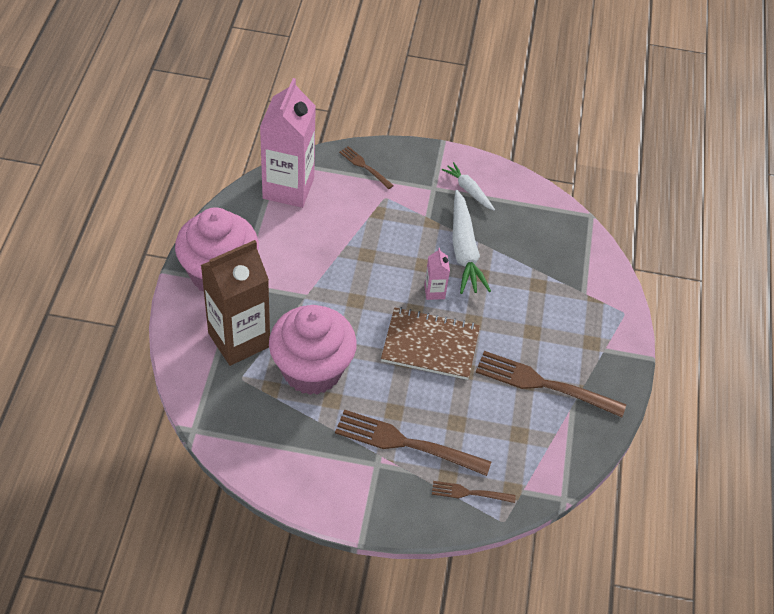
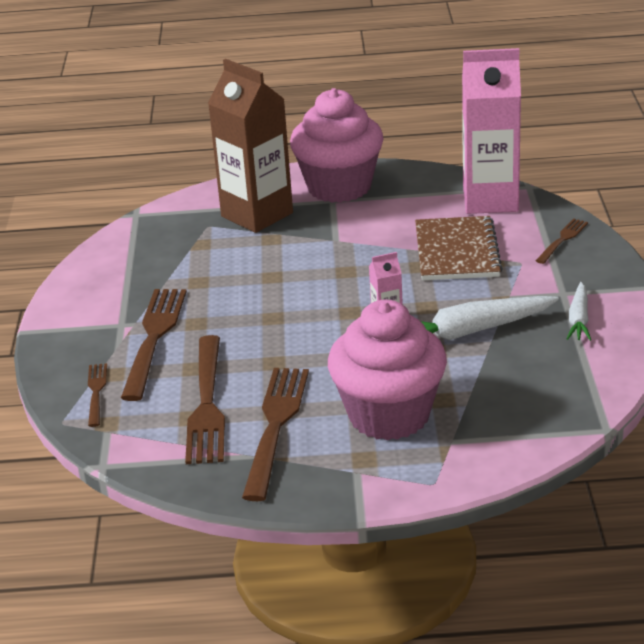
camera: 85 degrees right, 20 degrees down
pink cupcake [269,305,357,395] -> pink cupcake moved to [328,300,447,440]
brown notebook [381,307,480,380] -> brown notebook moved to [415,216,503,280]
white carrot [442,162,495,211] -> white carrot turned 150 degrees clockwise [566,282,591,341]
none -> brown fork [185,335,225,464]

